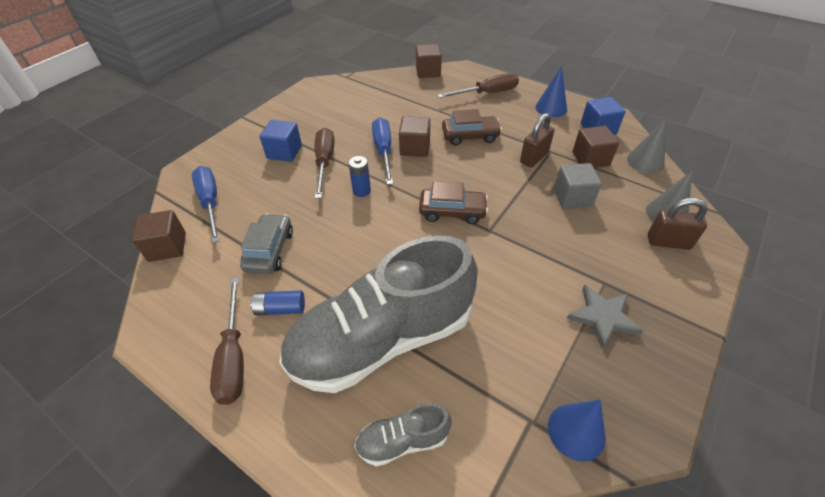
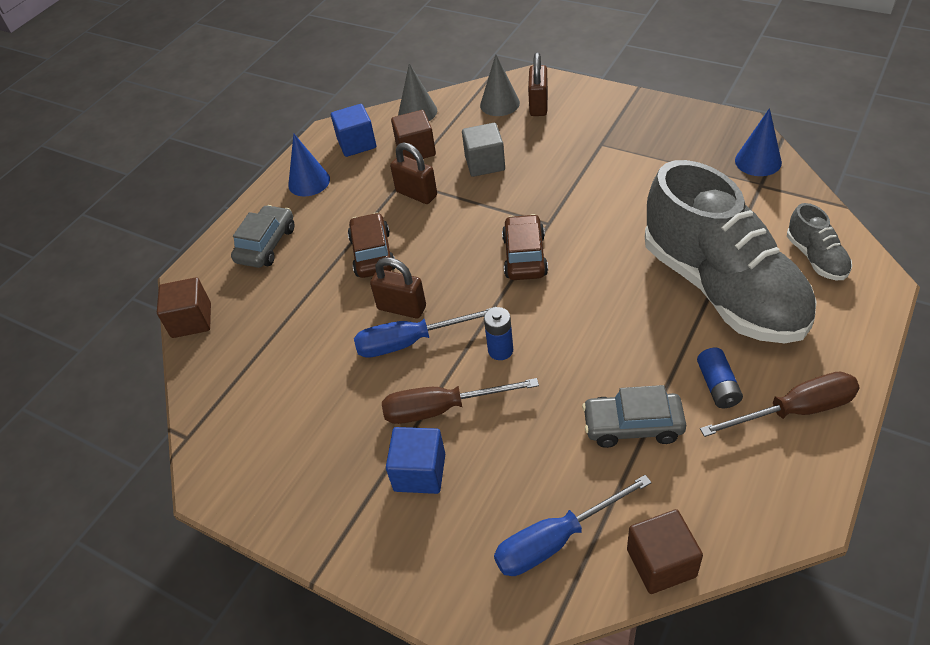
camera: 90 degrees left, 0 degrees up
brown cube [399,116,430,157] -> brown padlock [370,257,426,318]
brown screwdriver [437,73,519,98] -> grey car [231,205,294,268]
grey star [566,284,643,349] -> none

